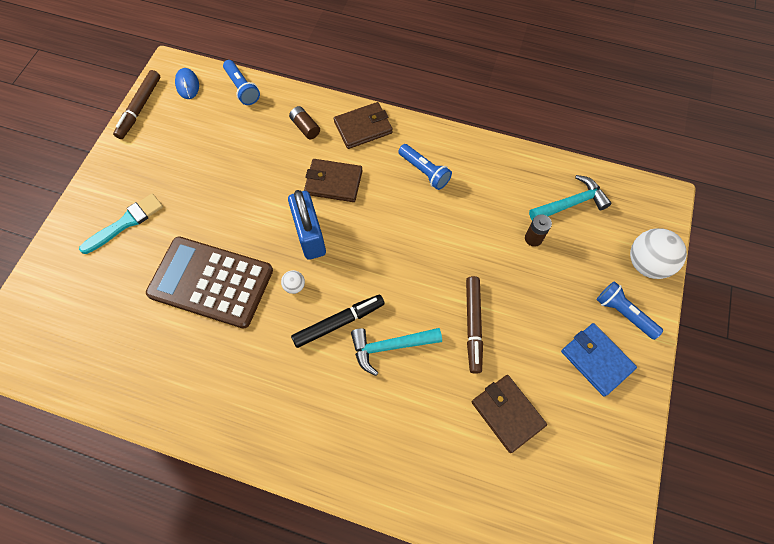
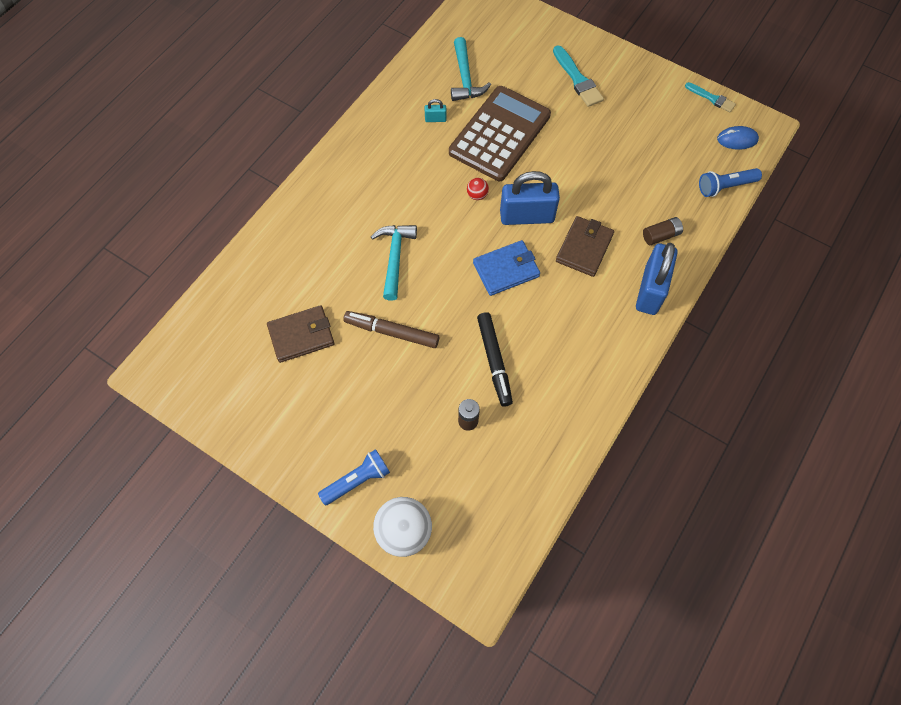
camera: 105 degrees right, 0 degrees up
brown marker [113,70,160,139] -> turquoise brush [685,82,736,112]
white ball [281,270,305,294] -> red ball [467,178,489,200]
black marker [291,295,385,348] -> black marker moved to [477,312,513,407]
brown wallet [334,102,393,149] -> blue padlock [636,243,678,315]
blue flashlight [398,144,452,190] -> none
turquoise hammer [529,175,612,221] -> turquoise hammer moved to [451,37,491,101]
blue wallet [561,323,637,397] -> blue wallet moved to [473,240,540,296]
none -> turquoise padlock [425,99,447,122]

